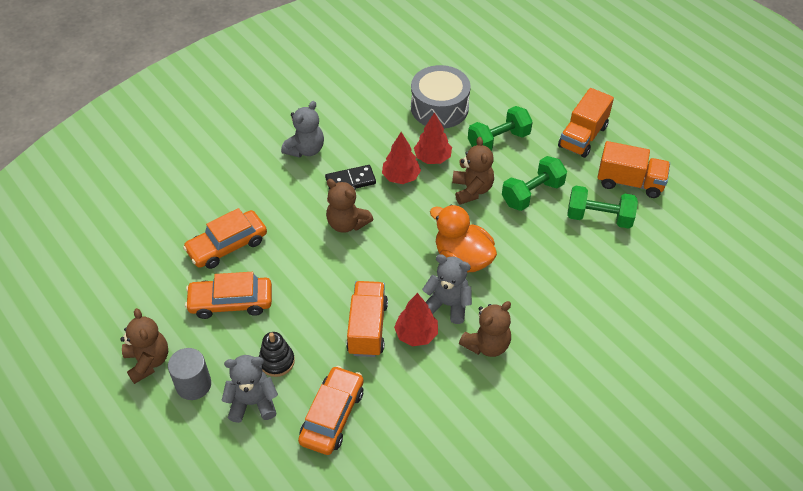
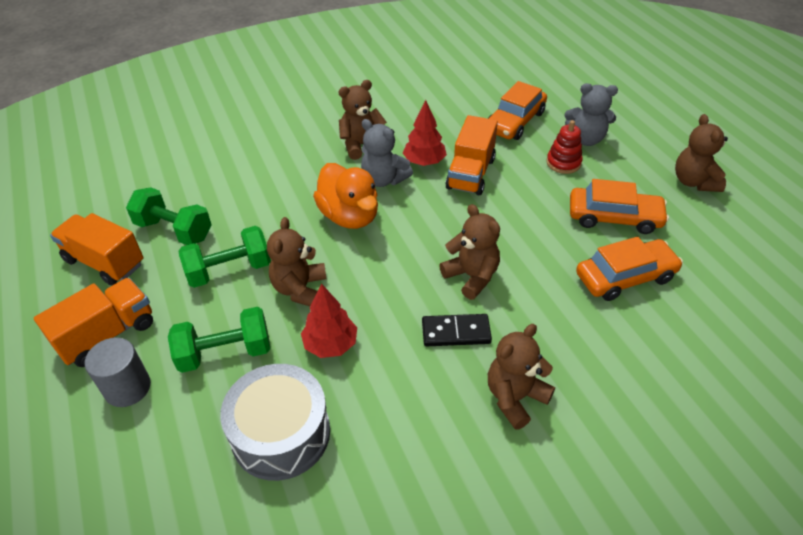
camera: 165 degrees left, 5 degrees down
grey cylinder [168,348,211,400] -> grey cylinder moved to [85,337,151,407]
black stacking toy [259,332,295,377] -> red stacking toy [547,120,583,174]
grey teddy bear [281,101,324,158] -> brown teddy bear [488,324,555,430]
red tree [382,132,421,184] -> none

